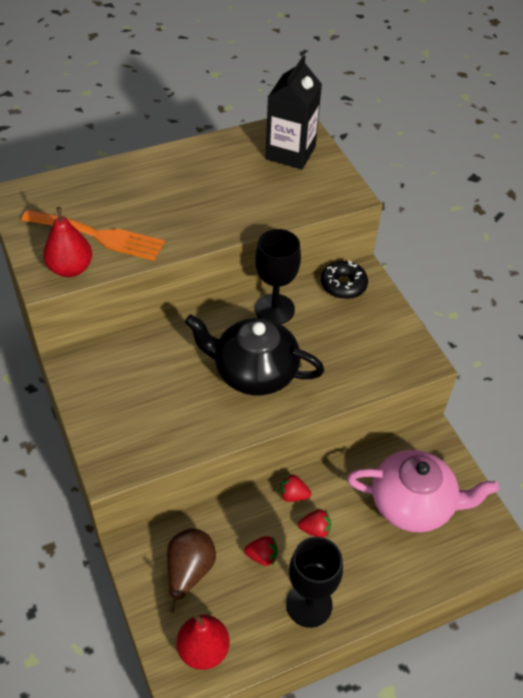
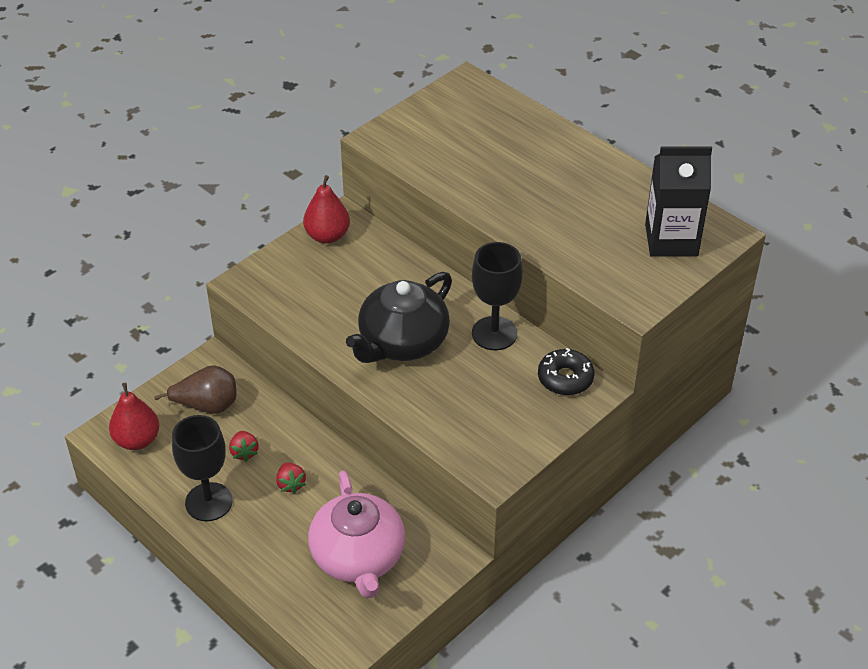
camera: 70 degrees right, 5 degrees down
orange fork [21,210,165,261] -> none
red pear [43,207,92,277] -> red pear moved to [303,175,350,244]
black teapot [185,314,324,396] -> black teapot turned 135 degrees counterclockwise [346,272,452,363]
red strawberry [280,473,311,502] -> none

